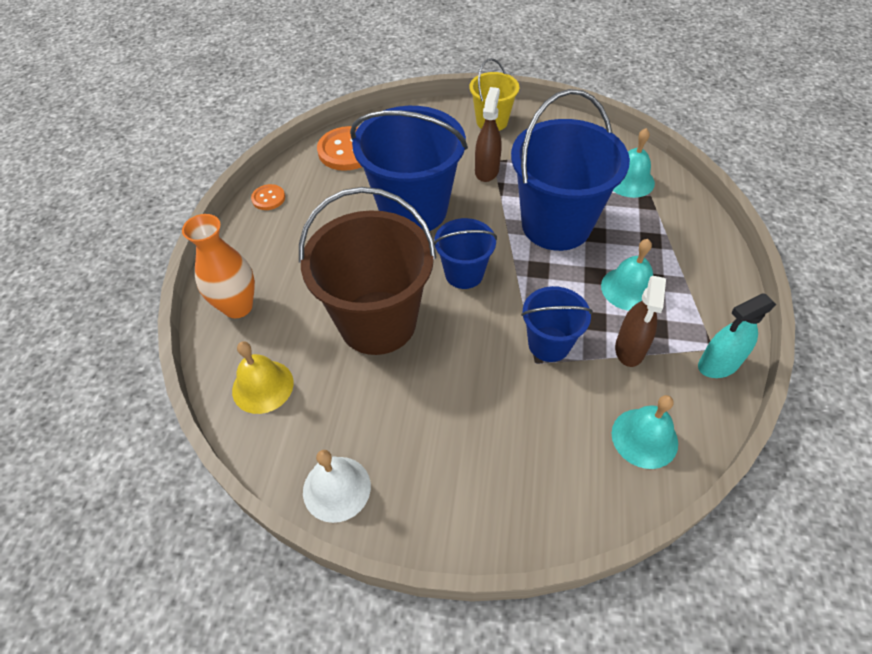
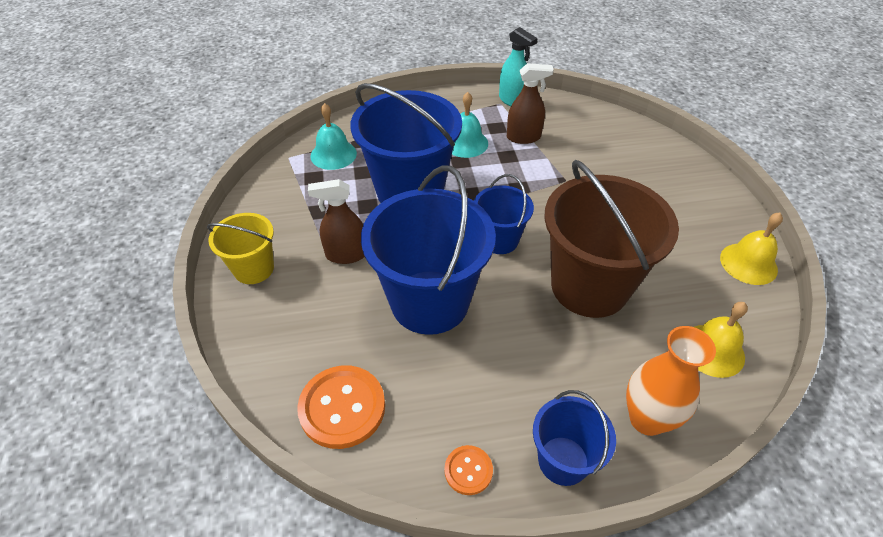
camera: 110 degrees left, 5 degrees down
white bell [303,450,371,523] -> yellow bell [720,212,783,285]
blue bucket [521,286,593,362] -> blue bucket moved to [533,390,616,486]
turquoise bell [612,395,678,469] -> none

